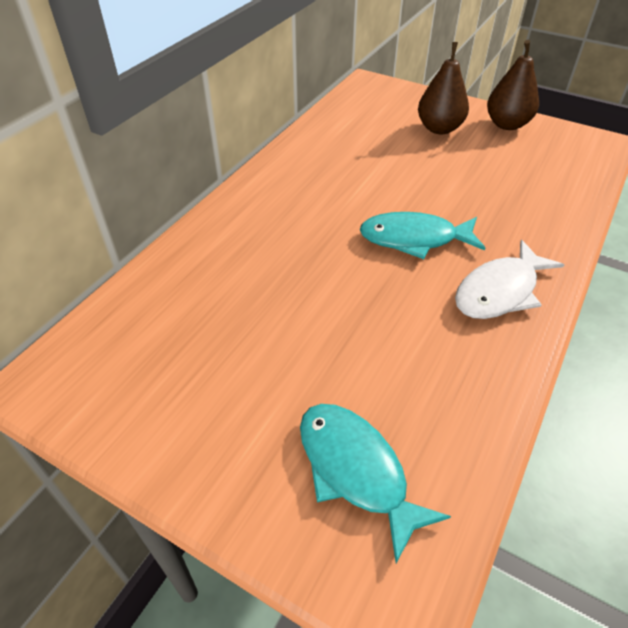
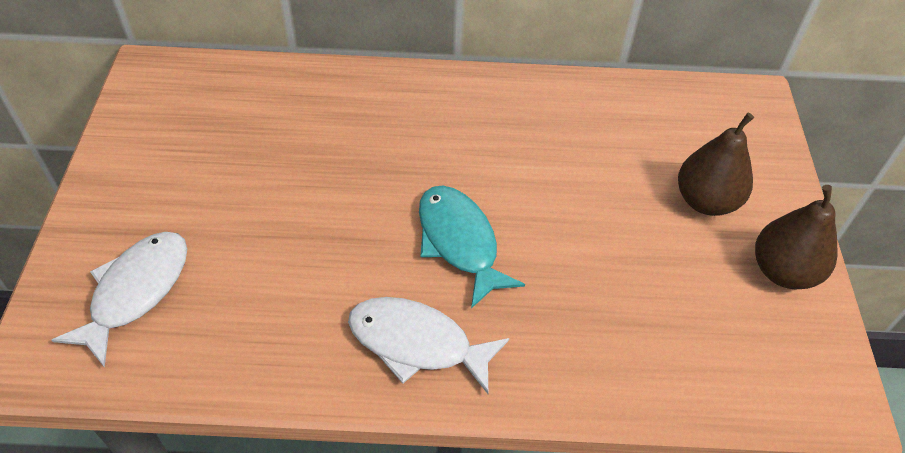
camera: 60 degrees right, 5 degrees up
turquoise fish [300,404,451,563] -> white fish [51,232,187,368]

